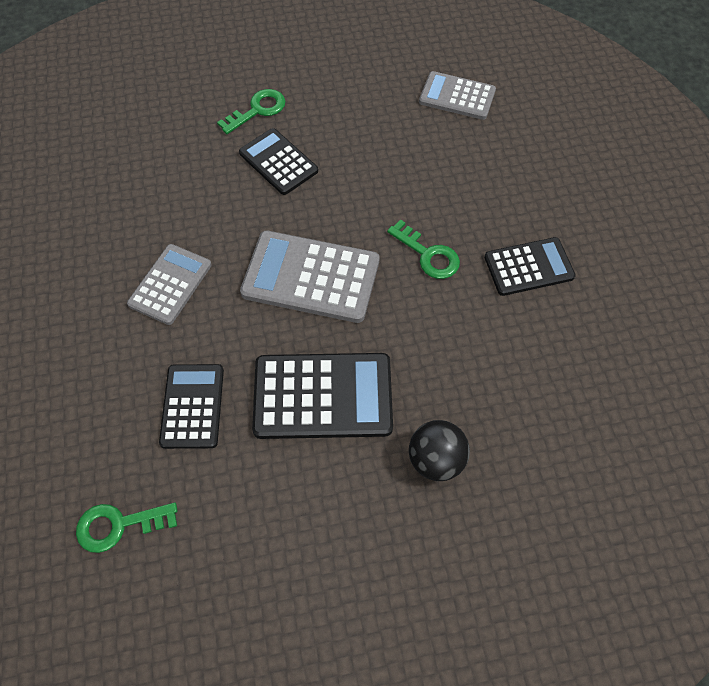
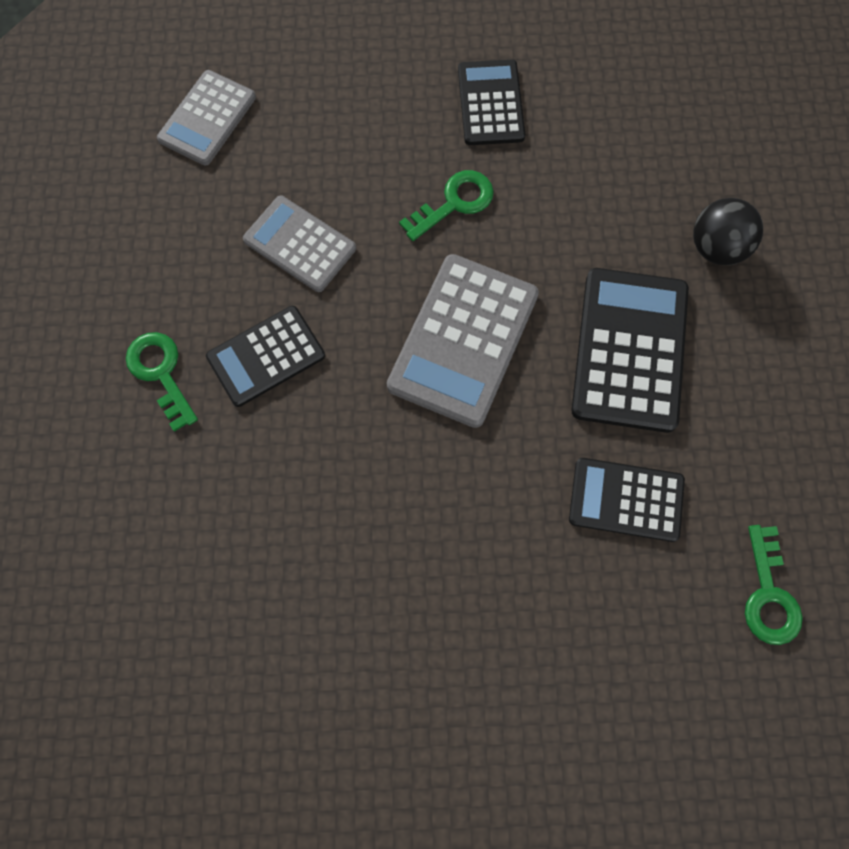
camera: 80 degrees left, 10 degrees up
grey calculator [127,244,212,325] -> grey calculator moved to [243,196,356,292]

